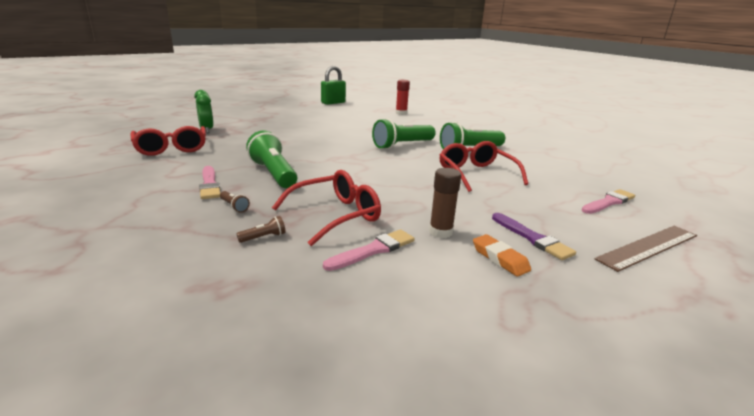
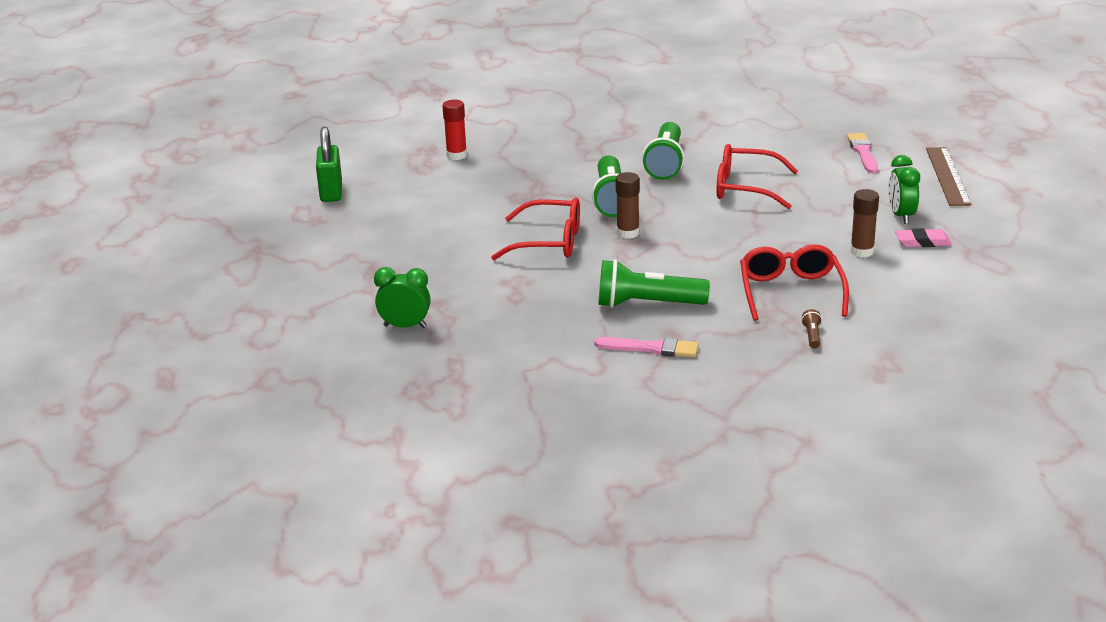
camera: 55 degrees left, 5 degrees up
red glasses [131,126,206,156] -> red glasses moved to [491,198,580,260]
brown flashlight [220,191,250,213] -> none
pink brush [323,229,414,271] -> none
orange eraser [473,234,531,277] -> pink eraser [895,228,952,247]
purple brush [492,213,576,260] -> green clock [888,155,920,224]
none -> brown glue stick [616,172,640,239]

